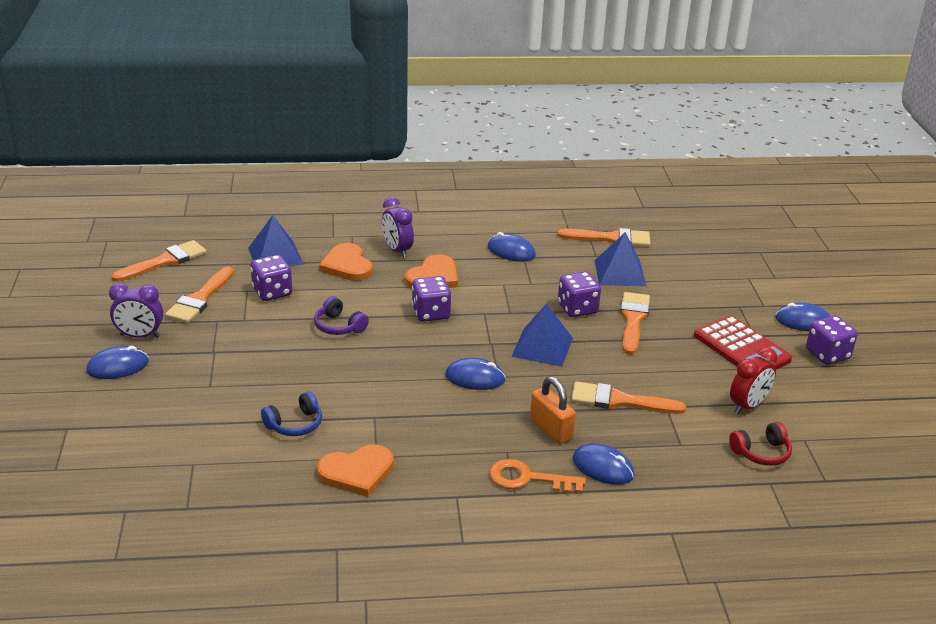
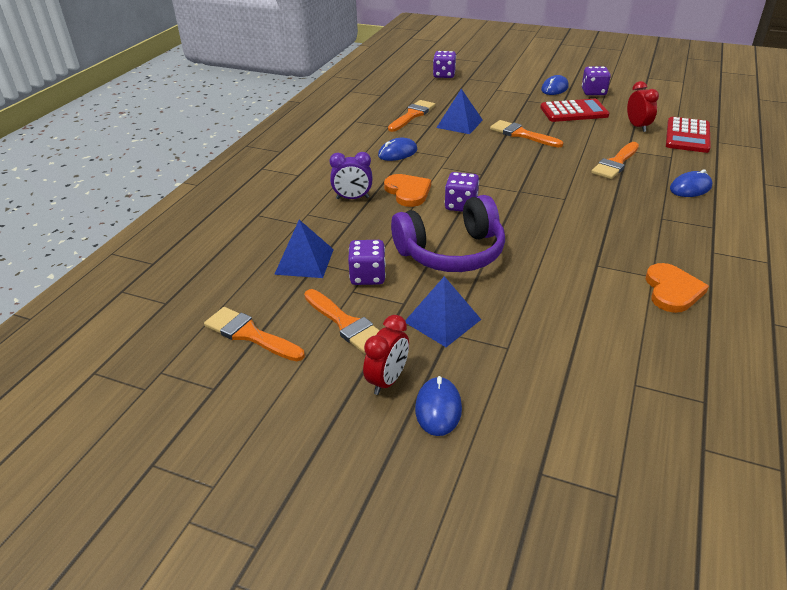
camera: 60 degrees left, 5 degrees up
purple clock [109,283,163,338] -> red clock [363,315,409,395]
orange brush [111,240,207,282] -> orange brush turned 45 degrees counterclockwise [204,307,305,361]
blue headphones [261,391,322,436] -> none
purple headphones [314,297,369,335] -> purple headphones [391,195,505,272], size x2.21
orange heart [319,243,373,281] -> none
blue mouse [445,358,506,390] -> none
orange key [489,459,586,493] -> none
blue pyramid [511,304,573,367] -> blue pyramid moved to [405,276,482,347]
orange padlock [530,376,576,444] -> none
purple dice [558,271,601,317] -> purple dice moved to [433,51,456,78]
red headphones [729,422,792,466] -> red calculator [666,117,711,153]

